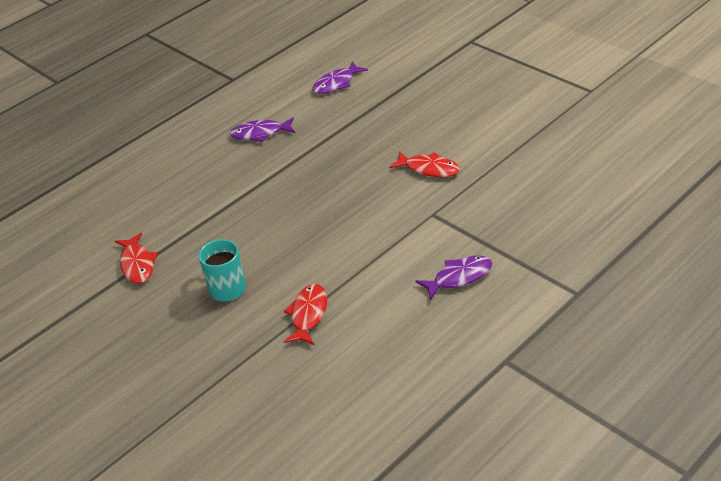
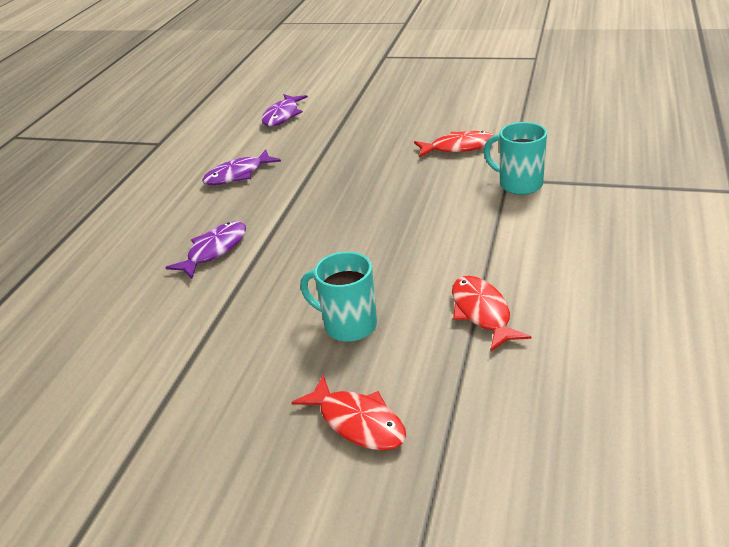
camera: 30 degrees left, 5 degrees down
red fish [115,233,158,284] -> red fish moved to [291,375,406,451]
purple fish [415,255,492,300] -> purple fish moved to [165,221,246,279]
none -> turquoise mug [484,122,547,195]

